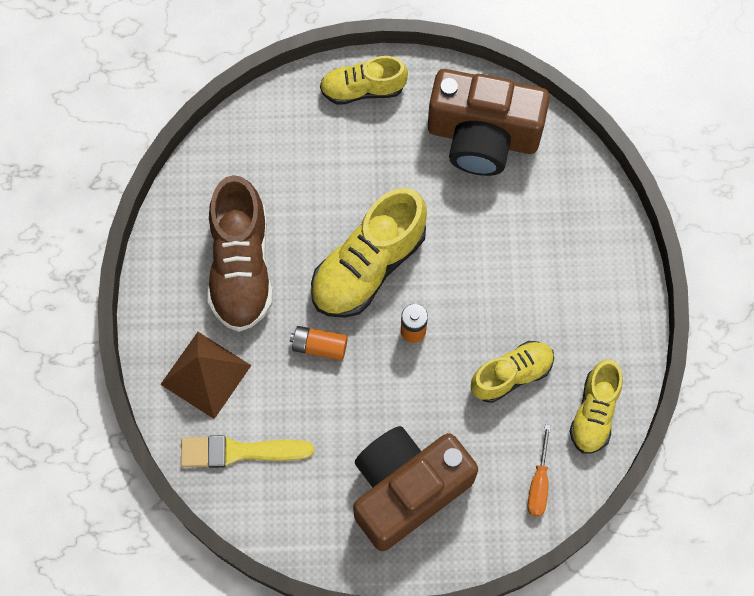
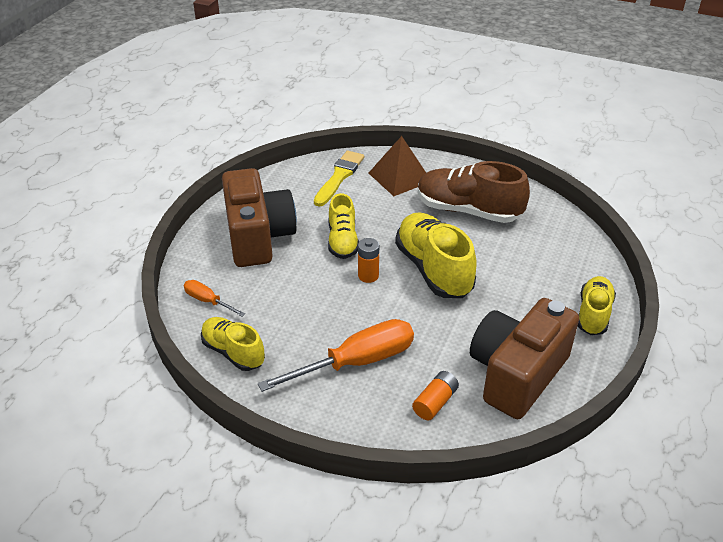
camera: 115 degrees right, 30 degrees down
orange battery [290,326,348,360] -> orange battery moved to [412,371,459,420]
yellow shoe [471,341,554,403] -> yellow shoe moved to [328,193,359,259]
none -> orange screwdriver [258,319,414,392]

